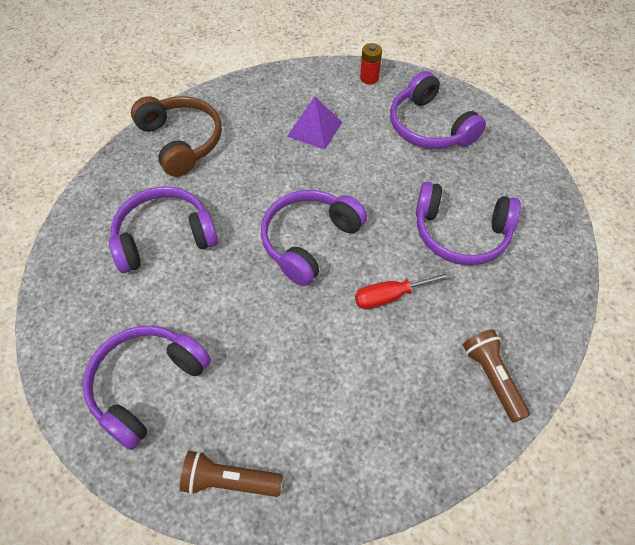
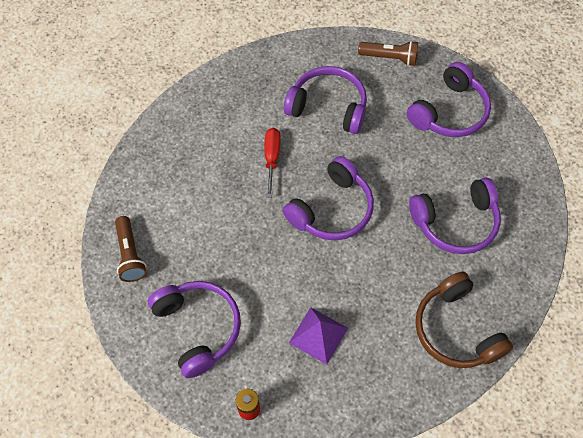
camera: 175 degrees left, 5 degrees up
red screwdriver [355,272,452,309] -> red screwdriver turned 75 degrees counterclockwise [265,128,281,198]
purple headphones [416,182,521,265] -> purple headphones moved to [284,66,367,134]
brown flashlight [463,329,530,423] -> brown flashlight moved to [115,216,147,282]

